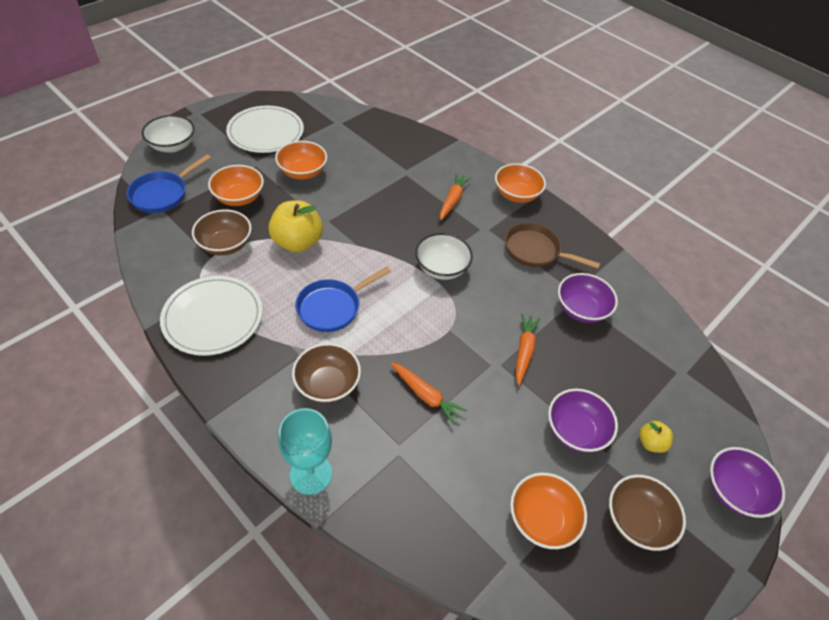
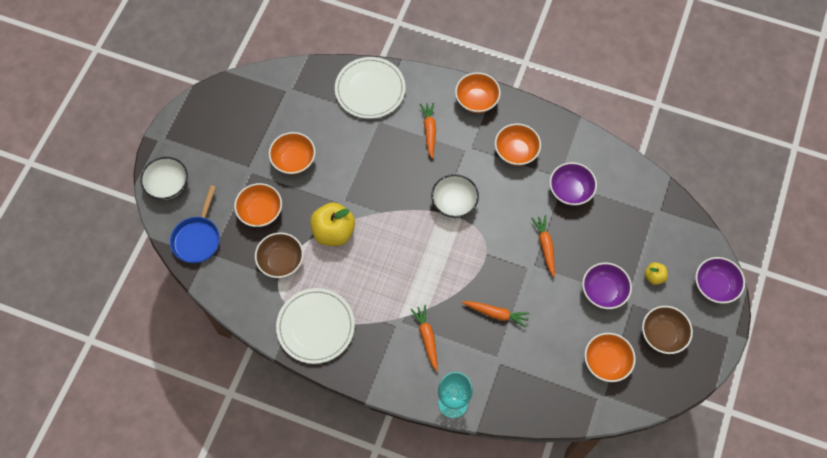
camera: 20 degrees left, 15 degrees up
white plate [226,106,304,153] -> white plate moved to [335,57,406,119]
brown bowl [292,343,361,403] -> orange carrot [411,305,438,371]
blue pan [295,267,391,332] -> none
brown pan [505,223,600,269] -> orange bowl [495,124,541,166]

